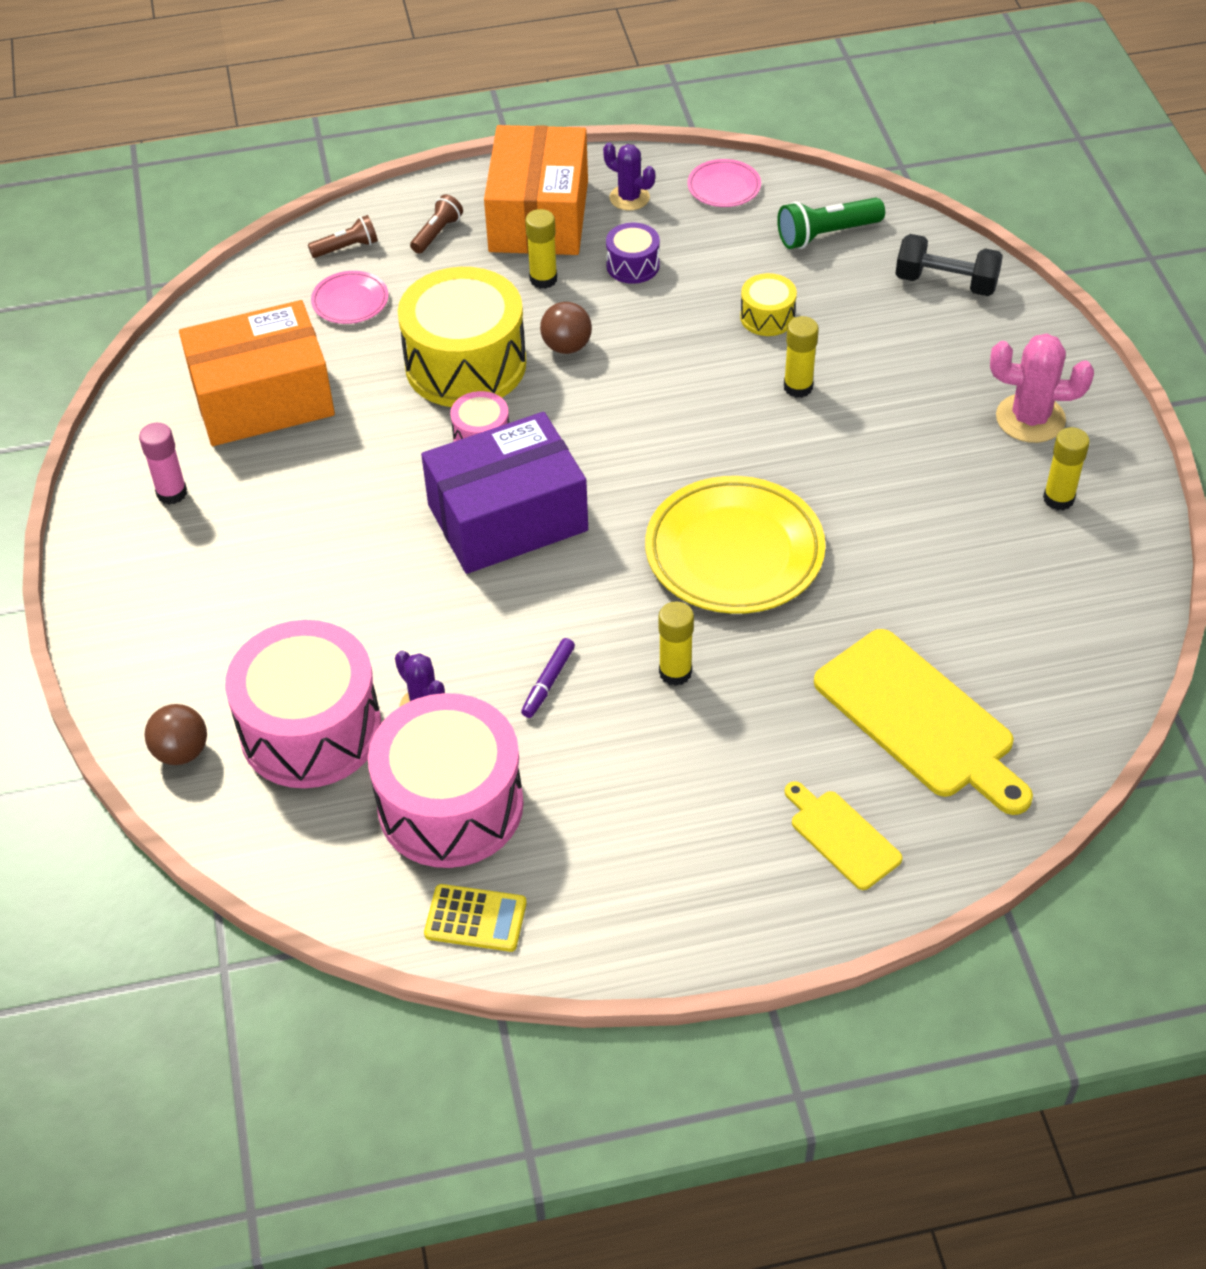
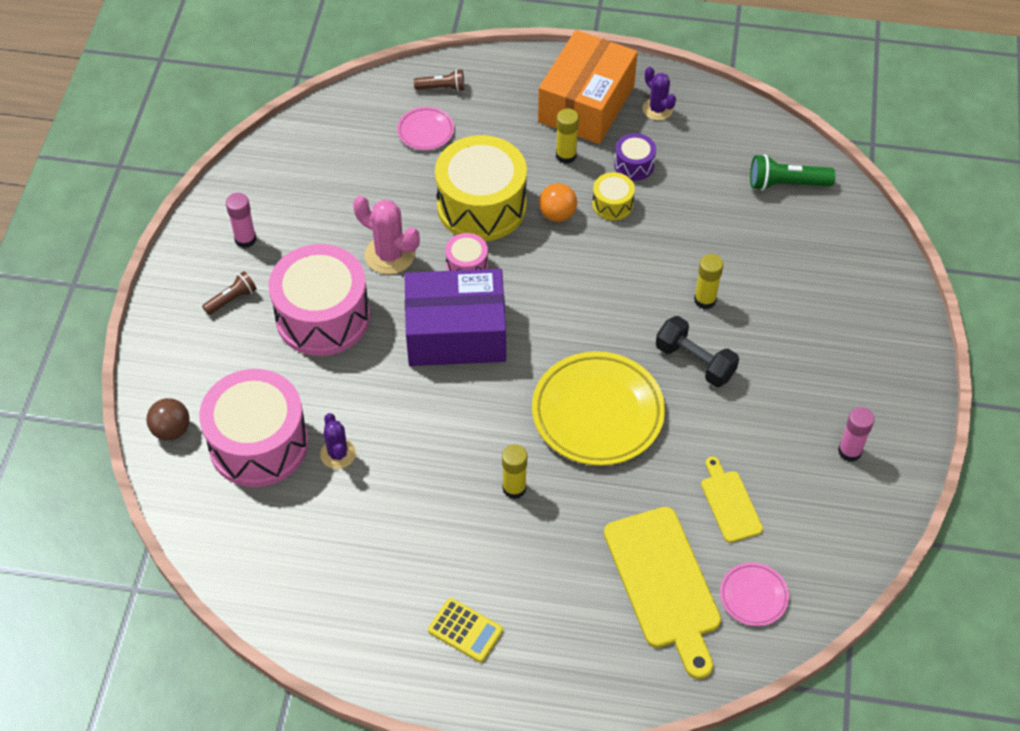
camera: 20 degrees right, 5 degrees up
orange box [179,300,335,446] -> none
pink drum [368,693,524,868] -> pink drum moved to [269,244,370,356]
brown flashlight [410,194,463,254] -> brown flashlight moved to [202,271,257,315]
yellow calculator [424,884,527,952] -> yellow calculator moved to [428,598,503,663]
purple marker [521,638,575,718] -> none
brown ball [540,302,592,354] -> orange ball [539,183,577,222]
pink plate [687,159,761,207] -> pink plate moved to [720,562,789,626]
yellow drum [740,273,797,336] -> yellow drum moved to [592,172,635,221]
yellow cutting board [784,781,903,890] -> yellow cutting board moved to [701,457,763,543]
black dumbbell [895,234,1003,296] -> black dumbbell moved to [656,316,739,387]
pink cactus [990,334,1094,443] -> pink cactus moved to [353,196,420,275]
yellow glue stick [1043,427,1090,510] -> pink glue stick [838,407,874,462]

